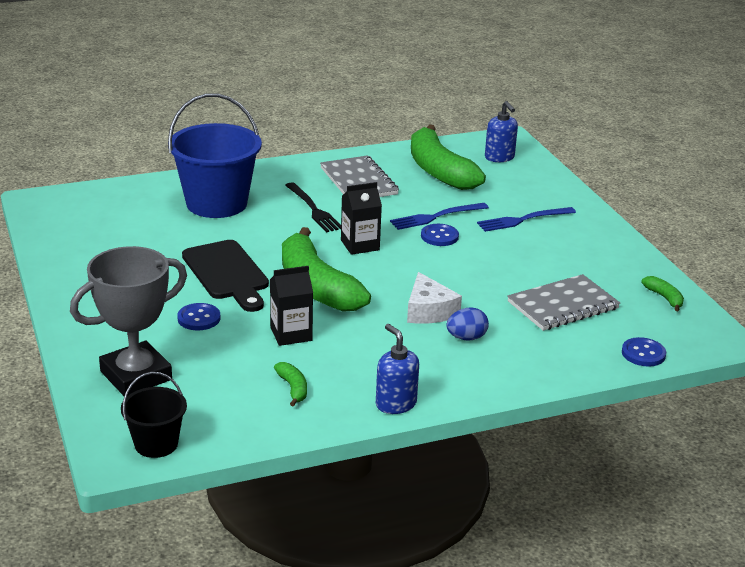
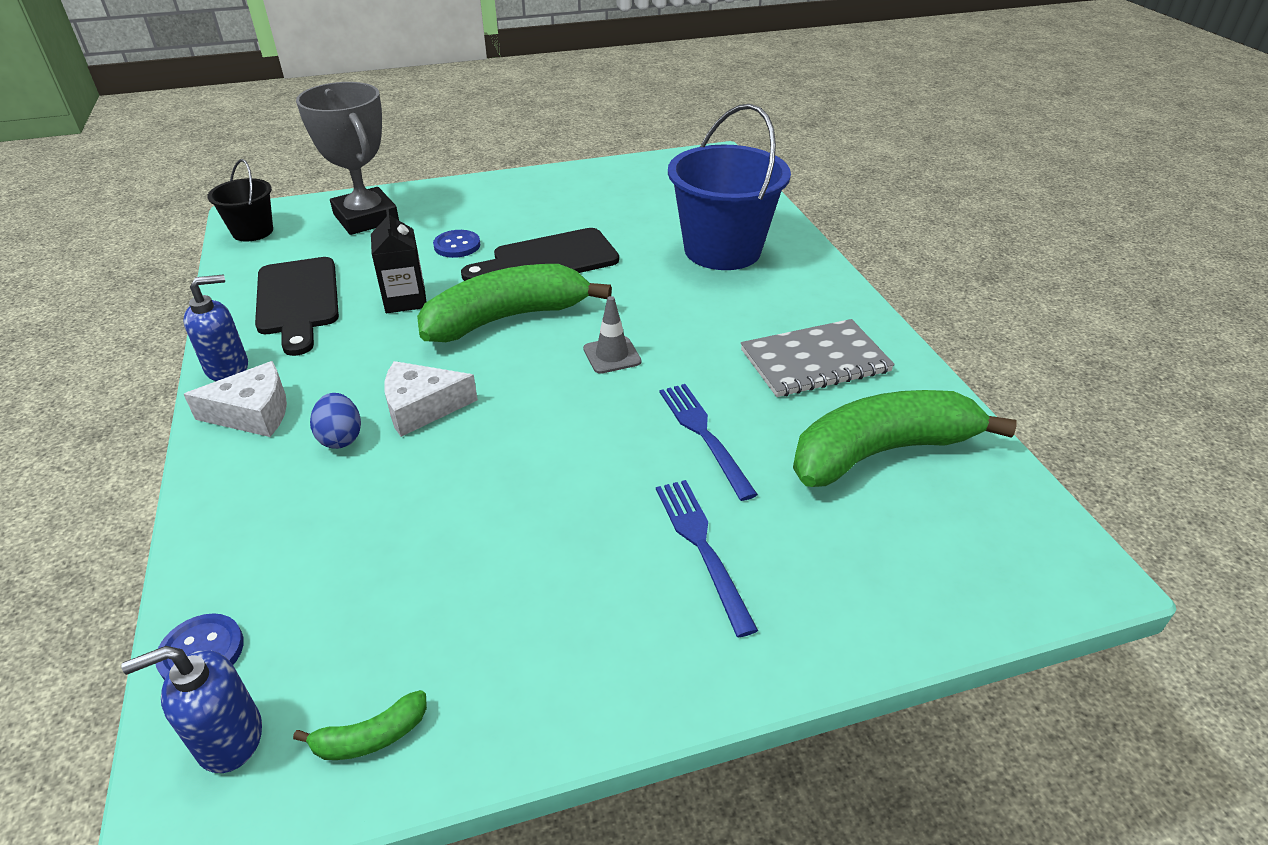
camera: 95 degrees right, 10 degrees up
green banana [274,362,307,407] -> black cutting board [255,257,339,356]
black fork [285,182,341,232] -> none
black carton [341,182,382,255] -> grey traffic cone [583,296,641,374]
blue button [421,224,459,246] -> none
blue soap dispenser [485,101,518,162] -> blue soap dispenser moved to [121,646,262,773]
grey notebook [507,274,620,331] -> none
none -> white cheese [184,361,287,437]

